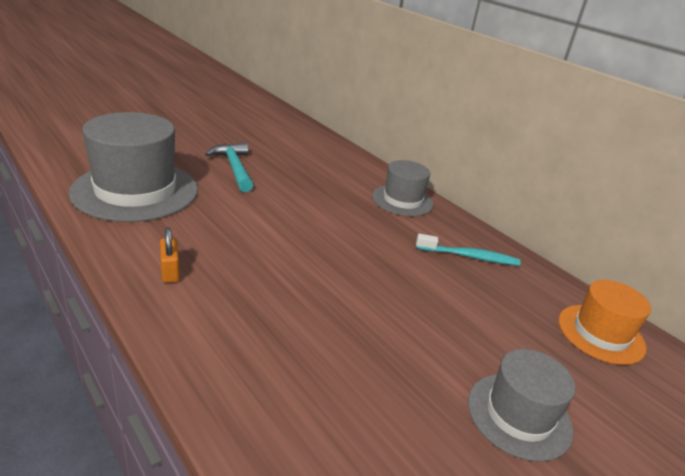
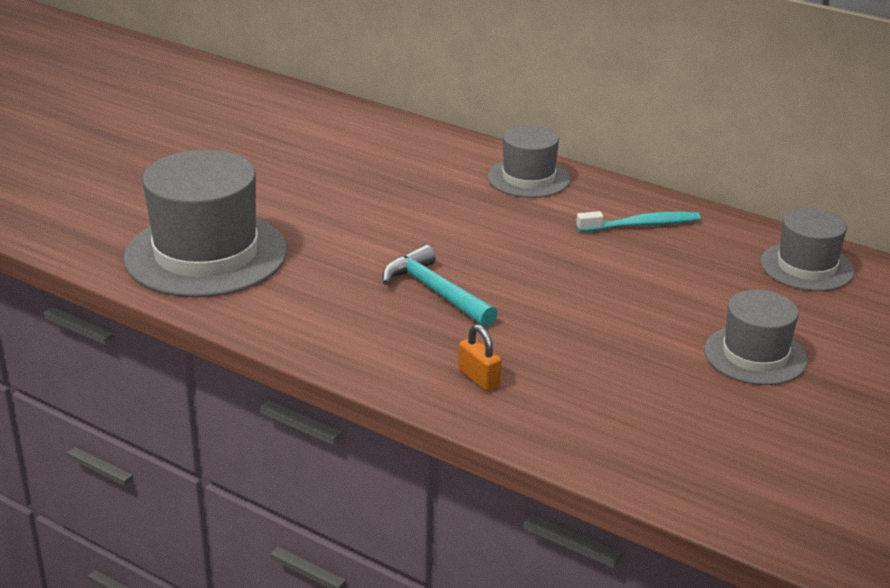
camera: 15 degrees left, 0 degrees up
orange padlock [160,227,180,283] -> orange padlock moved to [458,324,502,391]
turquoise hammer [205,142,253,192] -> turquoise hammer moved to [382,245,498,327]
orange hat [558,280,651,365] -> grey hat [760,207,854,291]

